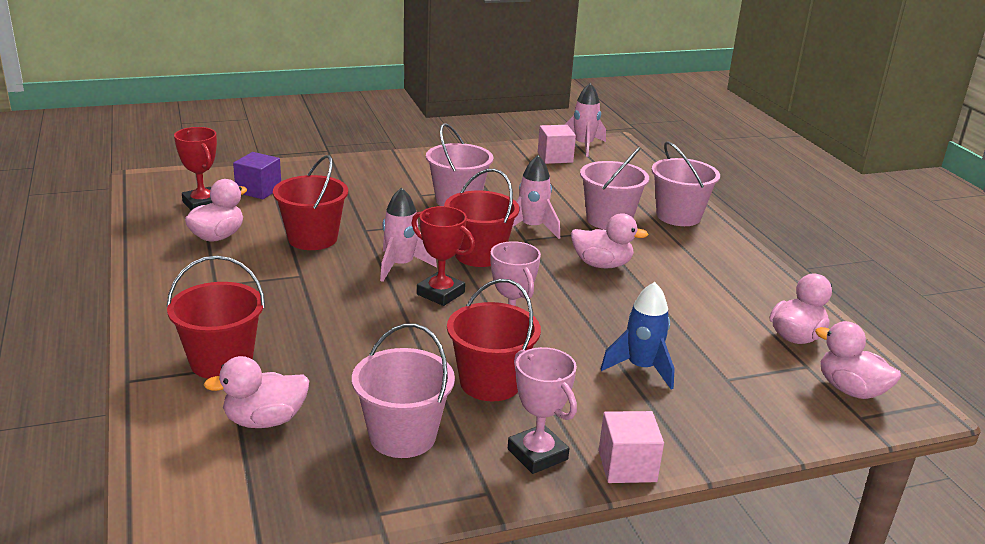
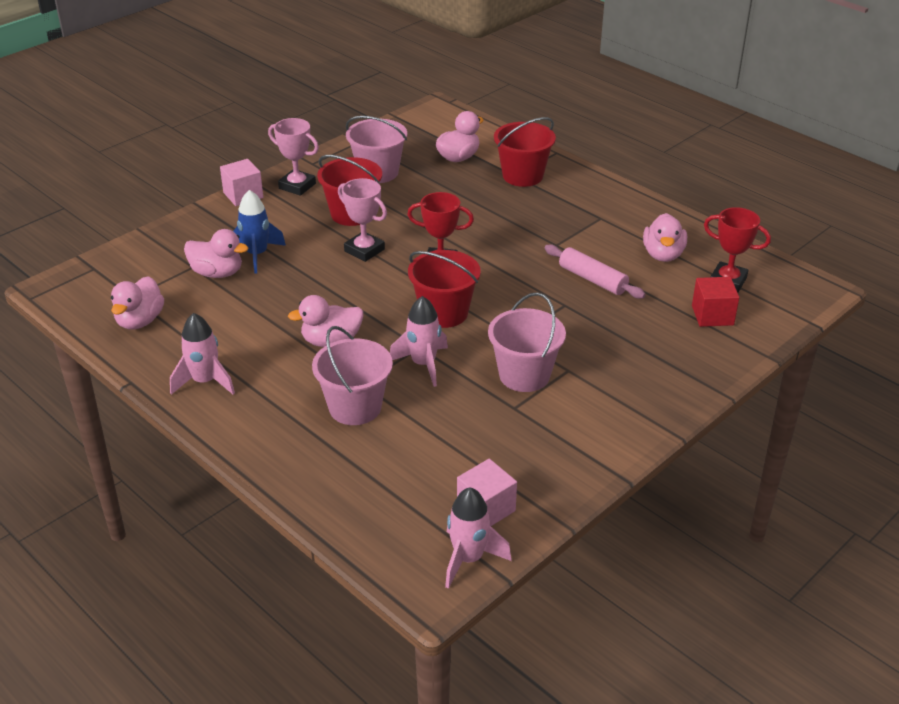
camera: 155 degrees right, 10 degrees up
purple cube [233,152,281,199] -> red cube [692,277,739,327]
red bucket [273,155,348,250] -> pink rolling pin [544,244,646,299]
pink rocket [380,187,437,282] -> pink rocket moved to [170,313,235,395]
pink bucket [652,141,720,226] -> none
pink duck [815,321,901,399] -> pink duck moved to [184,229,249,278]

